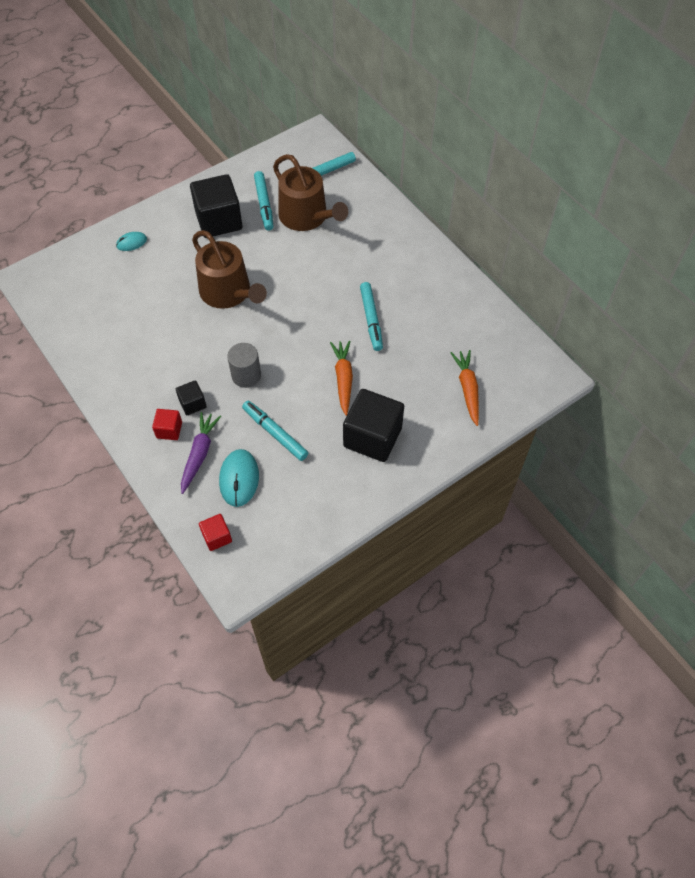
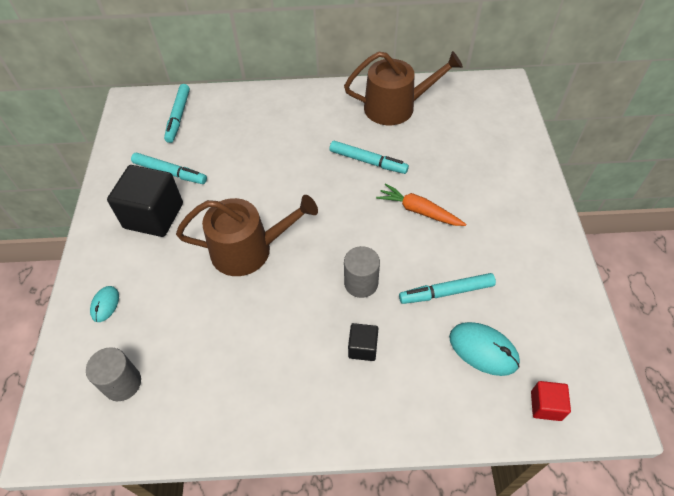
camera: 55 degrees left, 5 degrees down
red cube [152,409,182,440] -> none
purple carrot [181,412,221,494] -> none
brown watering can [273,154,348,231] -> brown watering can moved to [344,51,463,125]
black cube [343,389,404,462] -> none
orange carrot [451,350,479,426] -> none
none -> grey cylinder [86,347,141,401]

